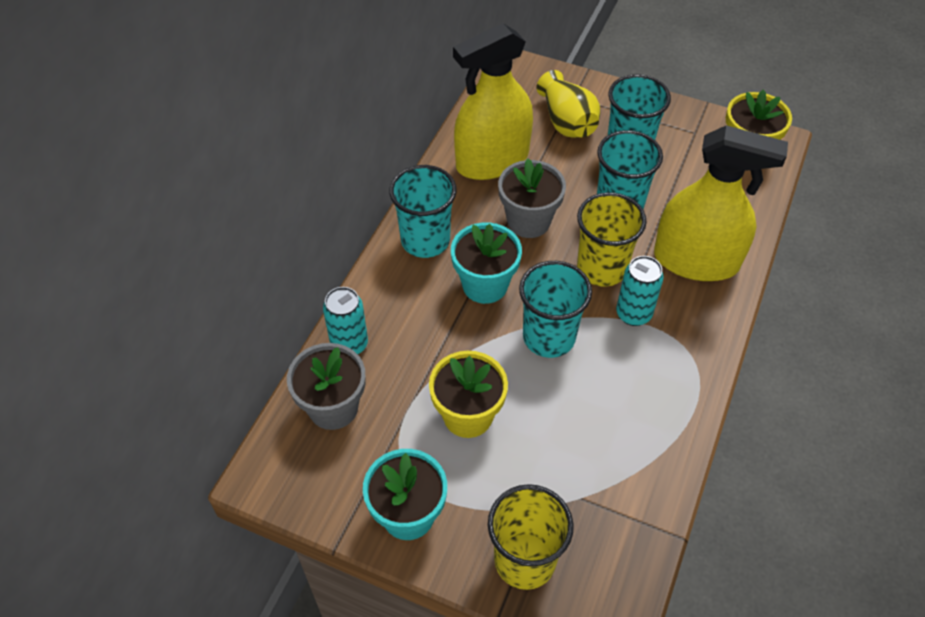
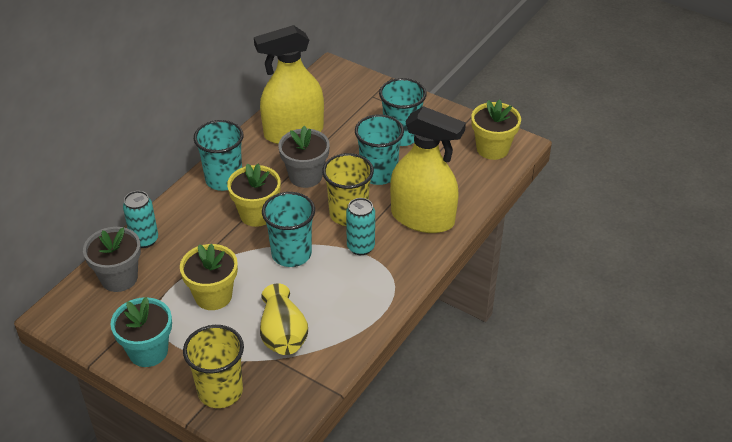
camera: 10 degrees right, 10 degrees down
turquoise flower pot [451,222,522,304] -> yellow flower pot [227,164,281,227]
yellow vase [537,70,600,138] -> yellow vase moved to [260,283,308,355]

